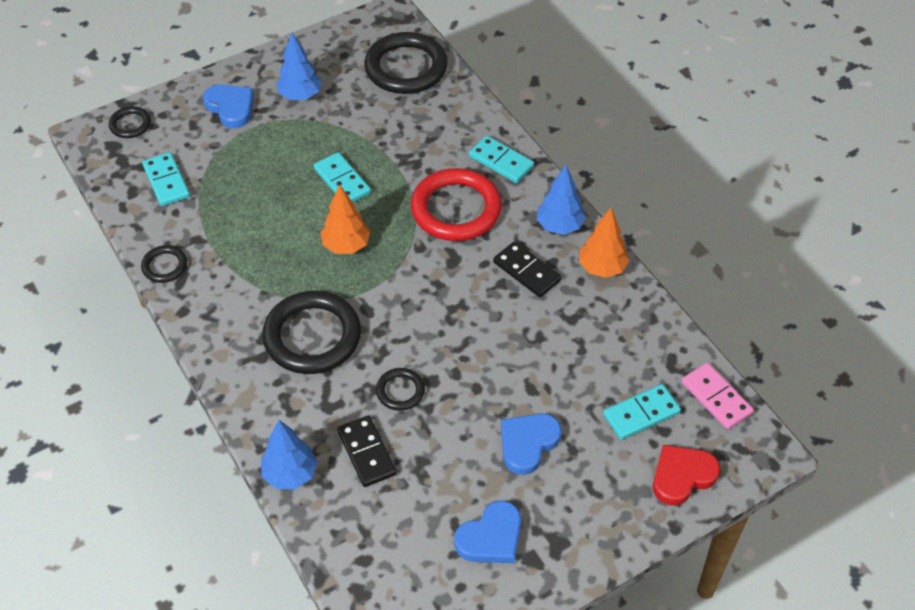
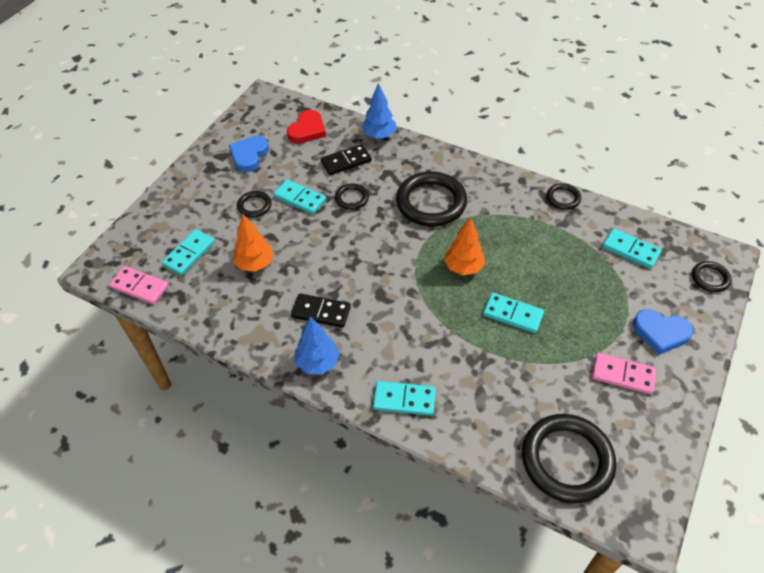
camera: 150 degrees right, 0 degrees up
blue tree [276,33,322,100] -> pink domino [592,353,656,395]
black domino [337,415,397,487] -> black domino turned 60 degrees counterclockwise [321,144,372,175]
red ring [411,168,502,241] -> none
blue heart [501,413,562,475] -> black ring [237,191,272,218]
orange tree [579,208,629,278] -> orange tree moved to [233,214,274,271]
red heart [653,445,720,505] -> red heart moved to [287,110,326,144]
none -> turquoise domino [274,179,326,214]

